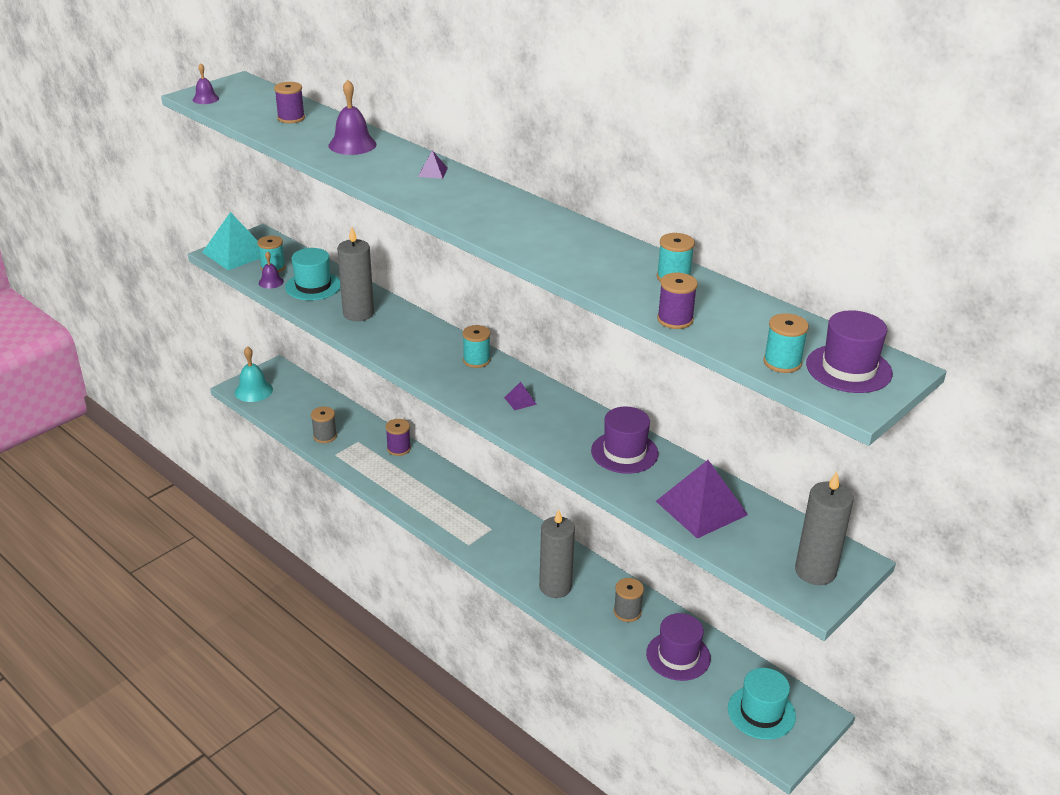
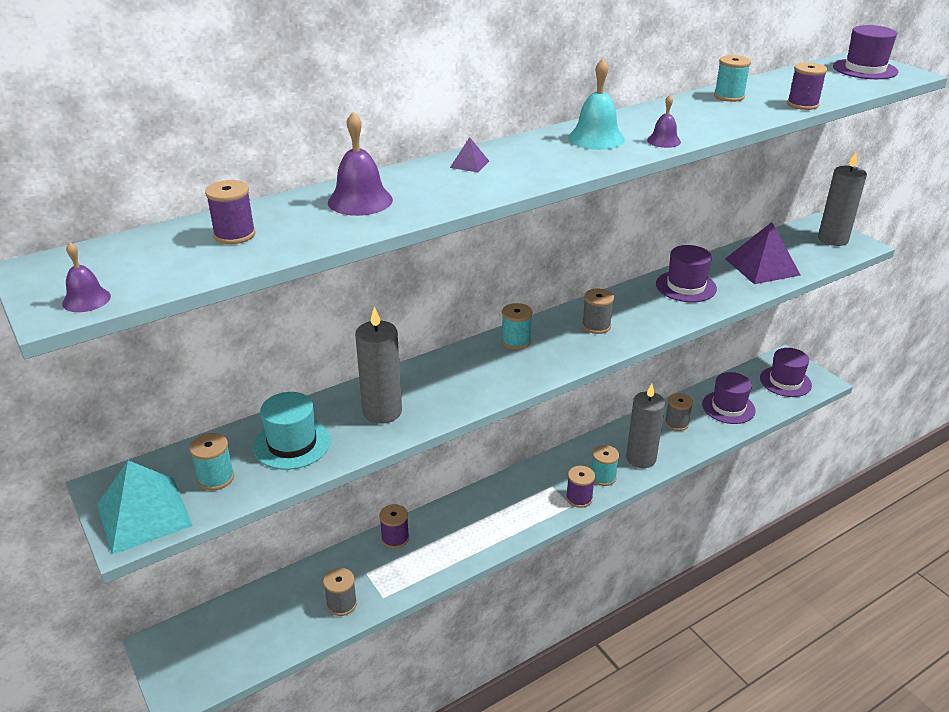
camera: 75 degrees left, 0 degrees up
turquoise bell [235,346,273,402] -> turquoise bell moved to [568,58,625,150]
purple bell [259,251,284,289] -> purple bell moved to [647,95,681,148]
purple pyramid [504,382,537,410] -> grey spool [582,288,614,334]
turquoise hat [728,668,796,740] -> purple hat [760,348,812,397]
turquoise spool [763,313,809,373] -> turquoise spool moved to [592,445,619,486]
none -> purple spool [566,466,595,508]

